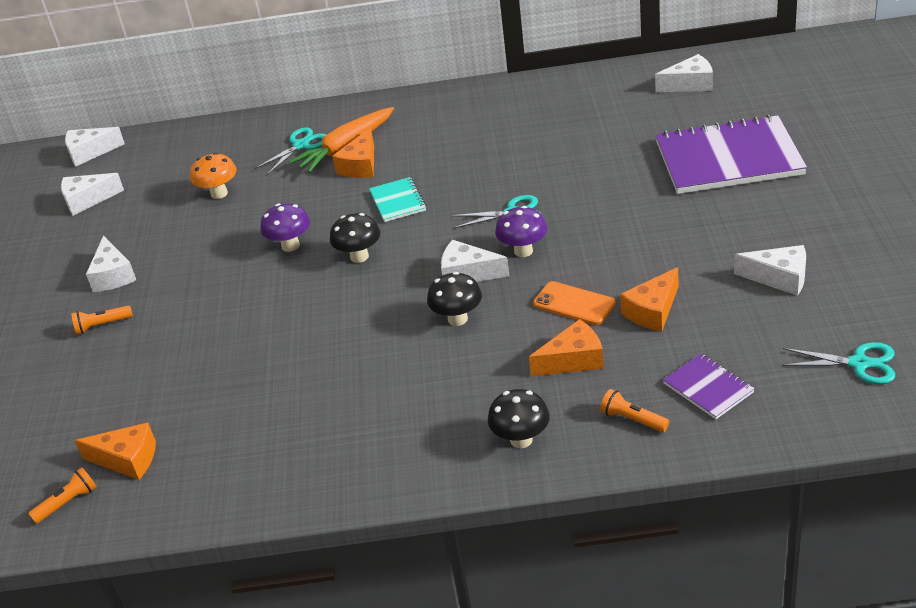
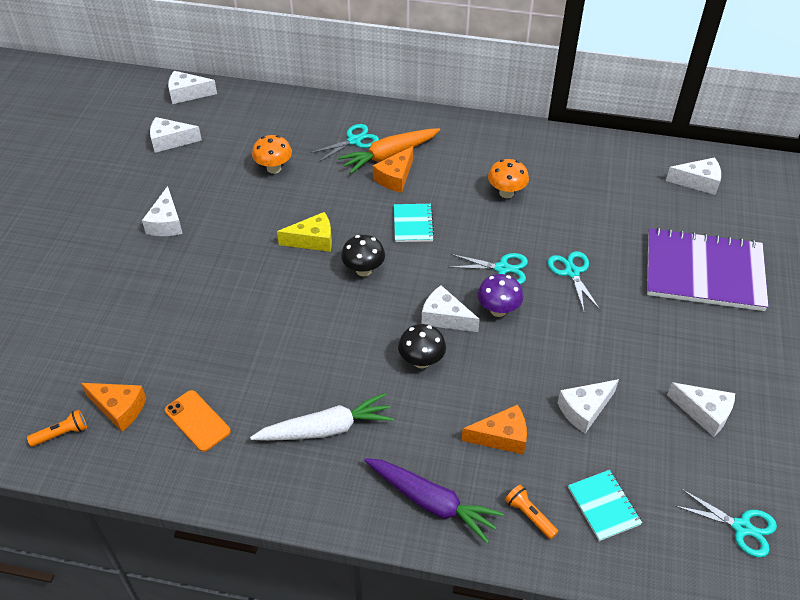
camera: 10 degrees right, 10 degrees up
orange flashlight [71,305,133,334] -> none
purple mushroom [261,203,310,252] -> yellow cheese [277,212,332,252]
black mushroom [488,389,550,448] -> purple carrot [364,458,504,543]
orange phone [533,281,616,325] -> orange phone moved to [165,390,231,452]
orange cheese [620,267,678,332] -> white cheese [557,379,619,433]
purple notebook [663,354,755,419] -> turquoise notebook [568,470,642,541]
none -> white carrot [250,393,394,441]
none -> orange mushroom [488,159,529,198]
none -> turquoise scissors [548,251,601,311]

